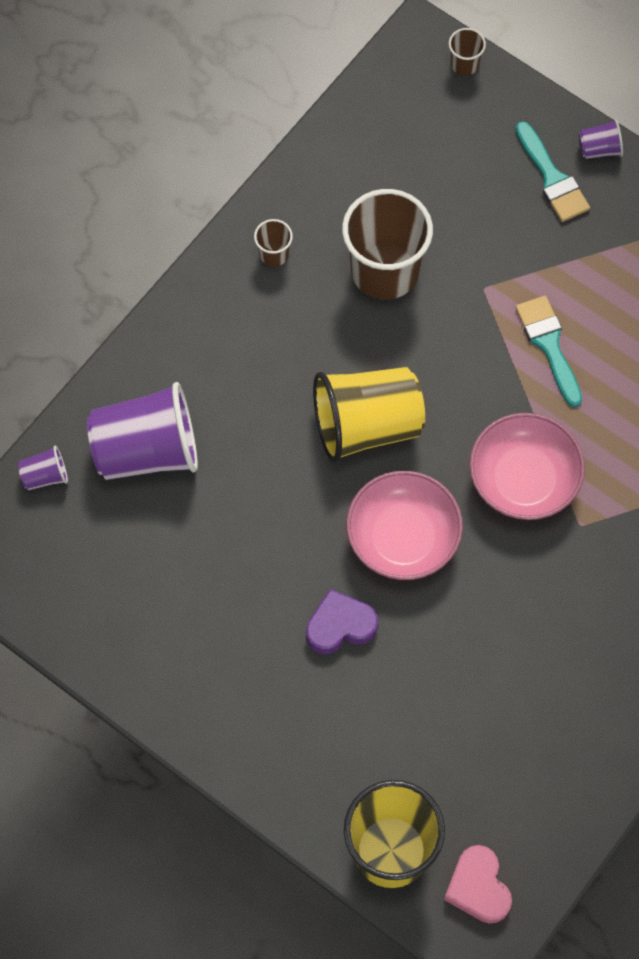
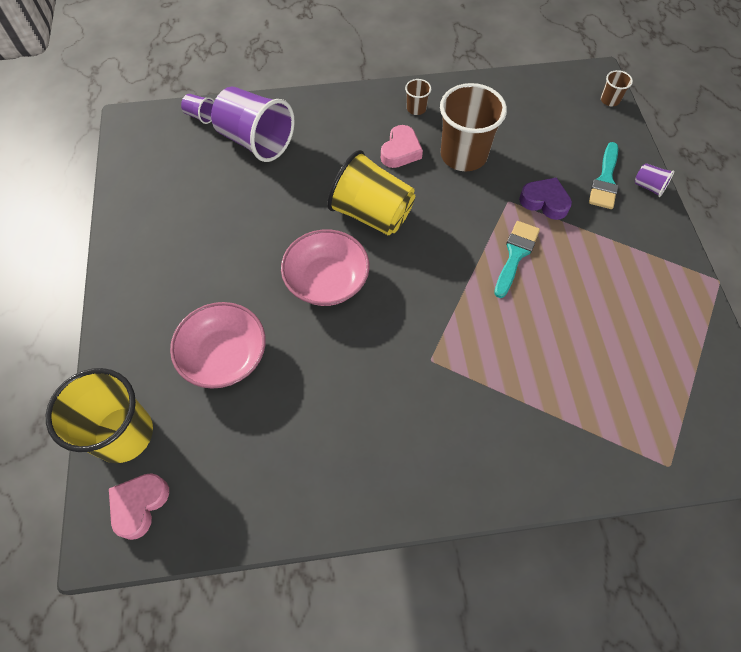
camera: 45 degrees right, 5 degrees down
purple heart [306,589,378,654] -> purple heart moved to [519,177,572,220]
pink bowl [469,413,585,520] -> pink bowl moved to [170,302,266,389]
none -> pink heart [381,125,423,168]

